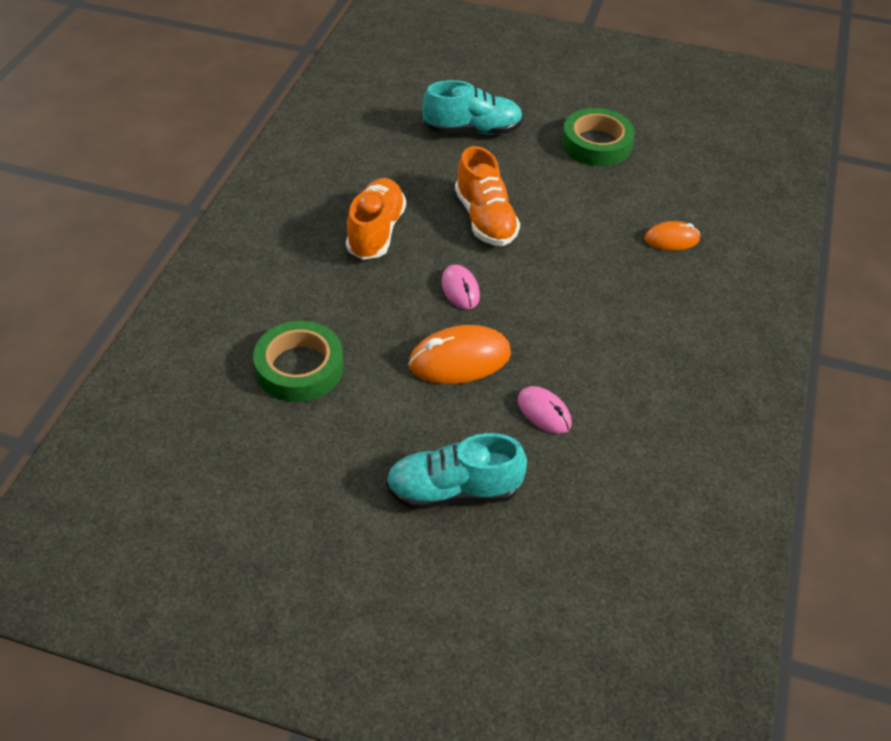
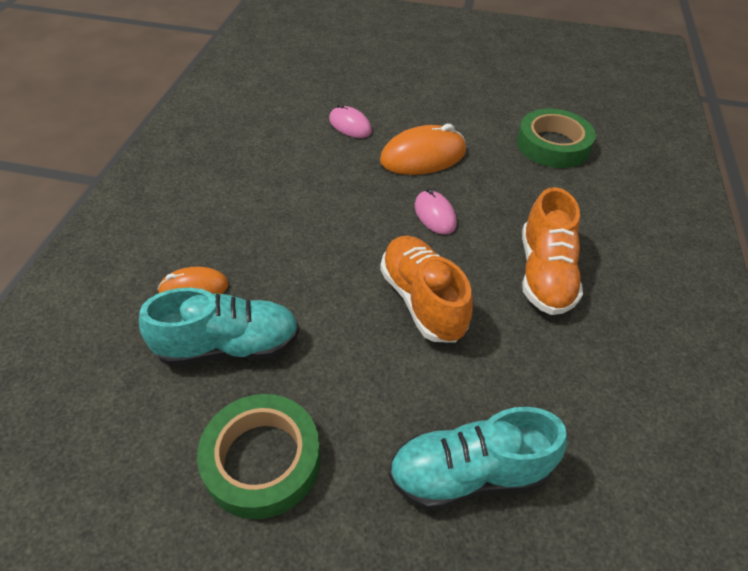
camera: 175 degrees right, 0 degrees up
turquoise shoe [386,433,527,509] -> turquoise shoe moved to [139,288,299,366]

